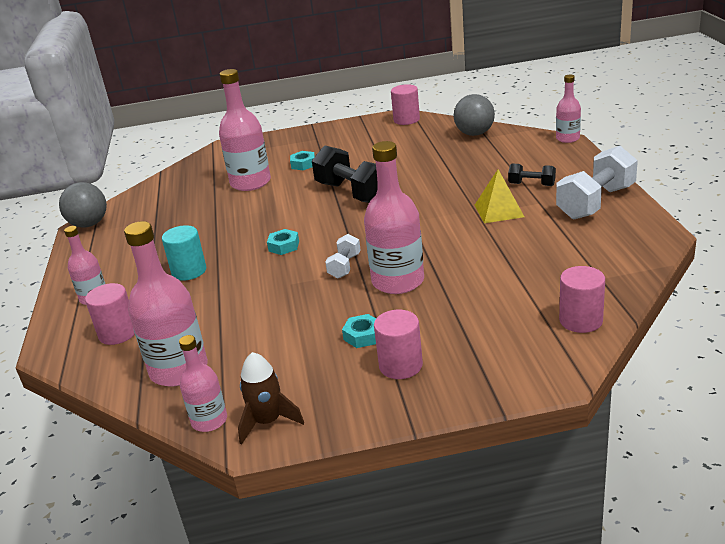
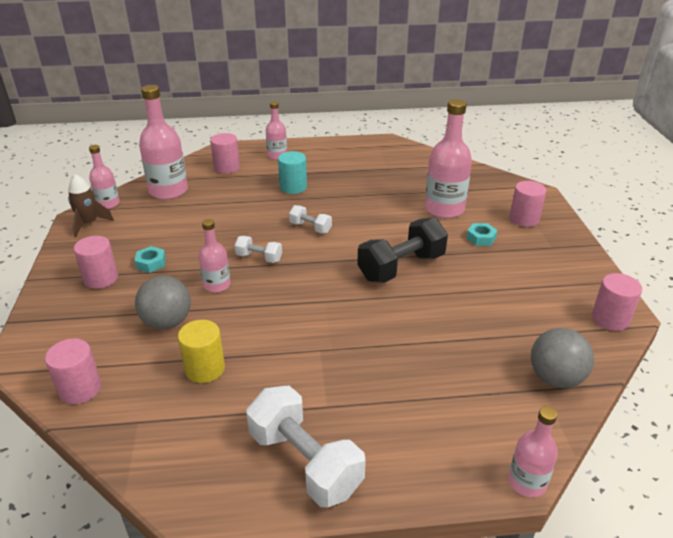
camera: 90 degrees right, 5 degrees up
grey ball [59,182,107,228] -> grey ball moved to [135,276,191,329]
turquoise nut [267,229,299,255] -> white dumbbell [289,205,332,234]
pink bottle [364,141,424,294] -> pink bottle [199,219,231,293], size x0.57
yellow pyramid [475,169,524,223] -> none
black dumbbell [508,163,556,186] -> none
none -> yellow cylinder [178,320,225,383]
none -> pink cylinder [509,181,546,227]

